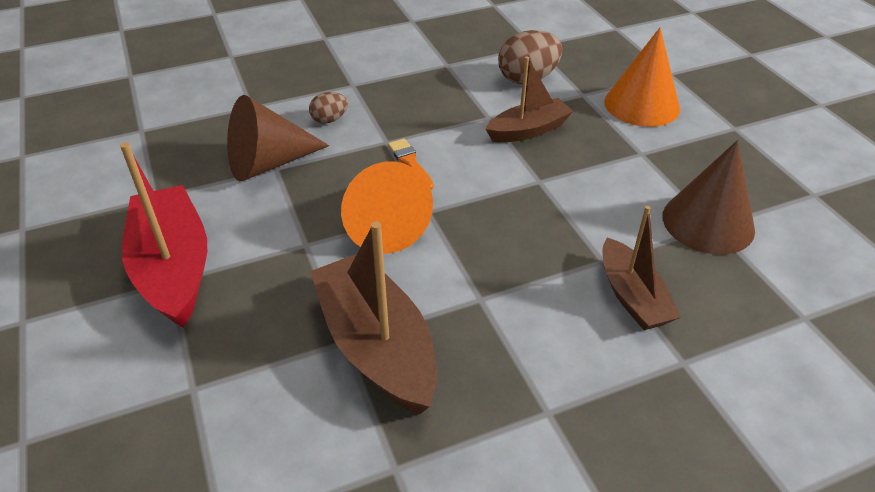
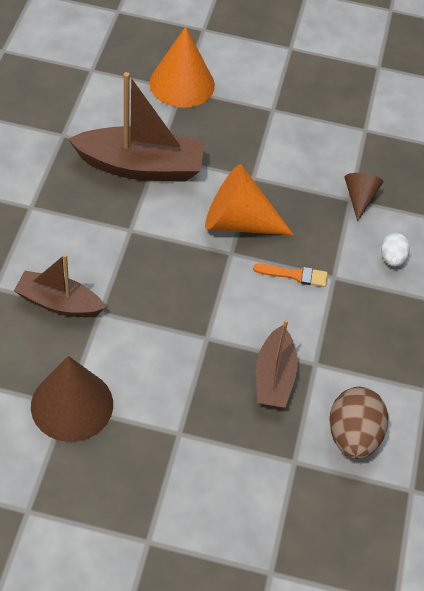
camera: 120 degrees right, 10 degrees up
red boat [120,142,207,328] -> none
brown cone [227,95,329,181] -> brown cone [344,173,383,221], size x0.55
brown egg [309,92,348,124] -> white egg [381,233,410,267]
orange cone [604,28,680,127] -> orange cone moved to [149,26,215,108]

